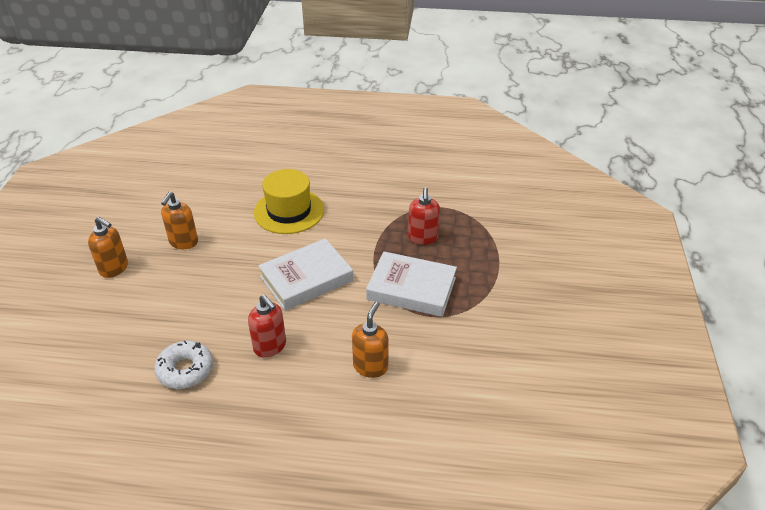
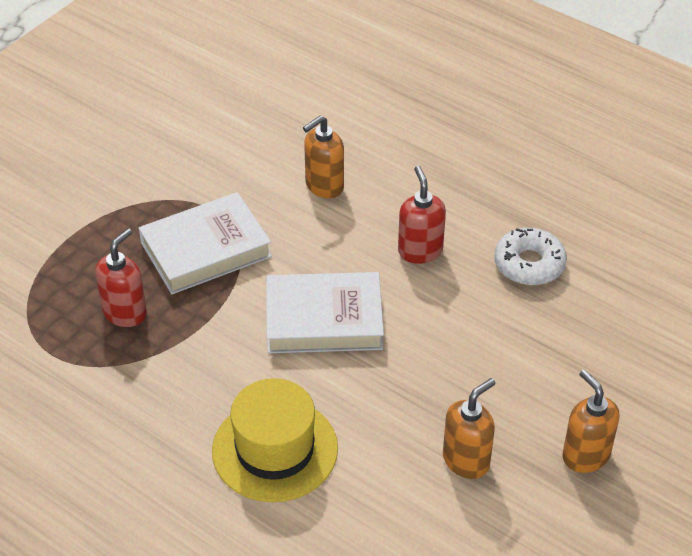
camera: 150 degrees left, 5 degrees up
white book [366,251,457,317] -> white book turned 75 degrees counterclockwise [139,192,272,294]

